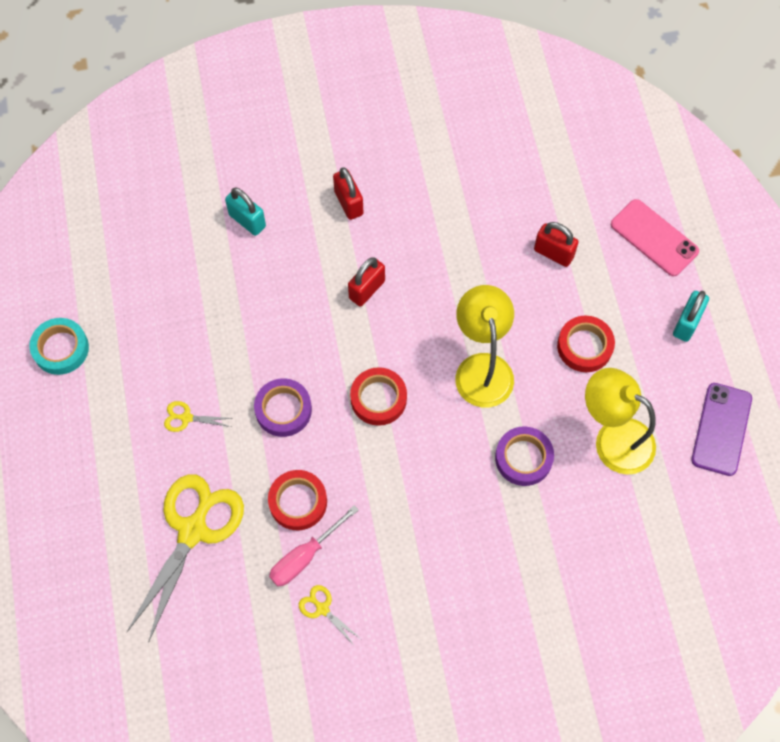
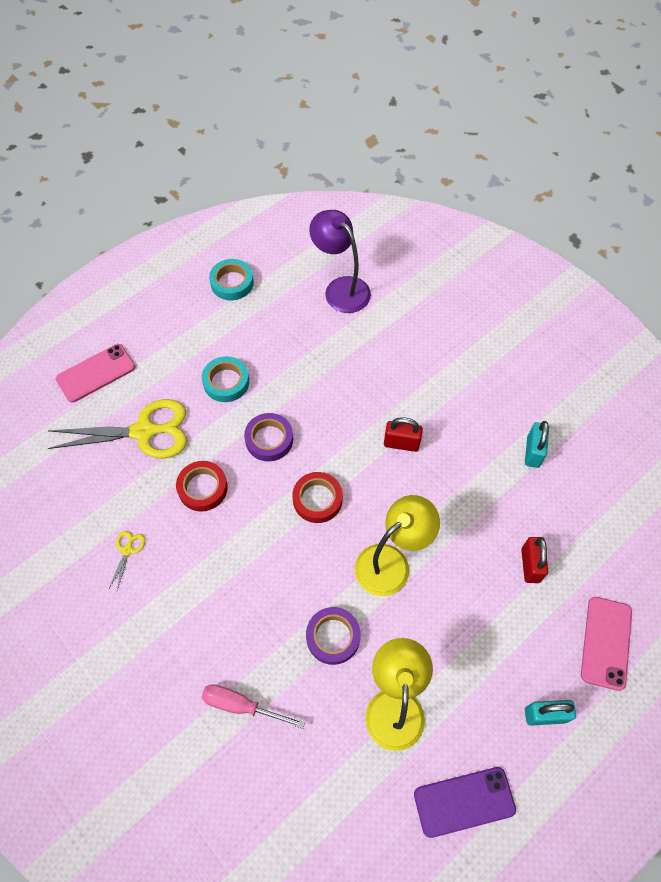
camera: 60 degrees right, 5 degrees down
yellow scissors [164,401,233,432] -> turquoise tape [202,356,249,402]
turquoise padlock [225,187,266,236] -> turquoise padlock moved to [525,421,549,468]
pink screwdriver [269,505,358,586] -> pink screwdriver moved to [202,684,305,729]
red padlock [333,167,363,220] -> none
red tape [557,316,615,372] -> none
none -> pink phone [56,344,135,402]
none -> purple lamp [309,210,371,313]

